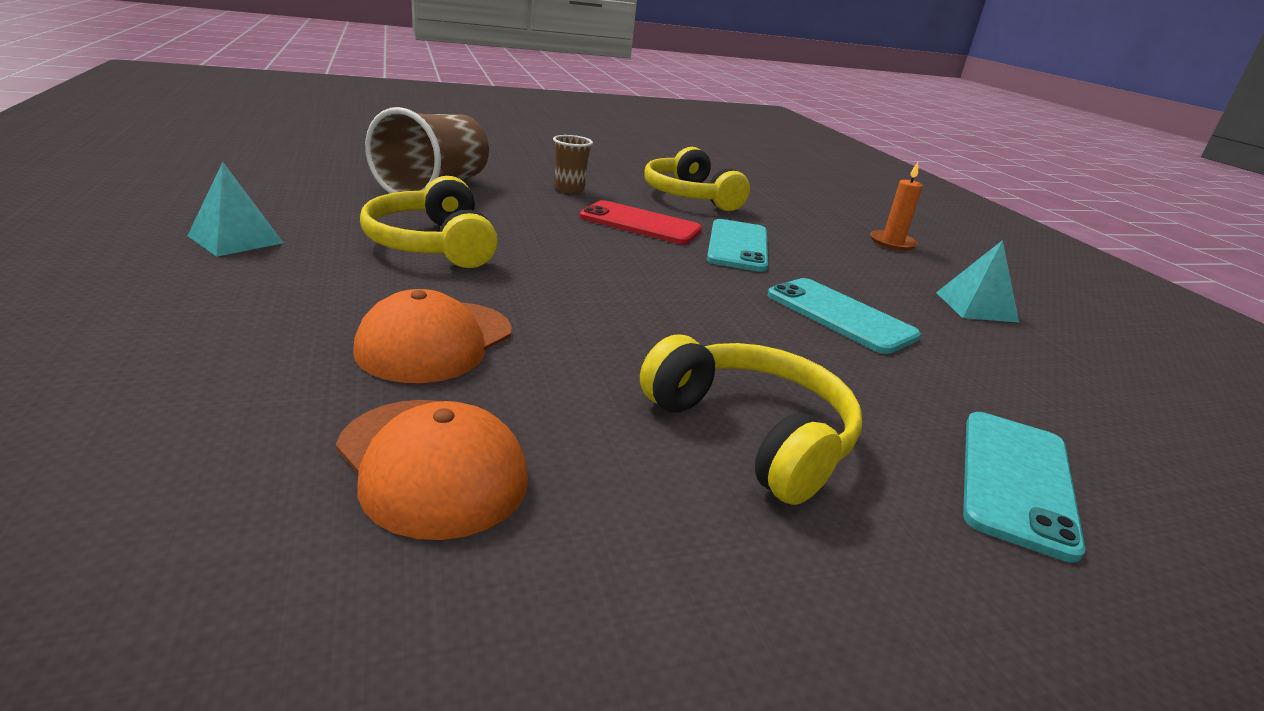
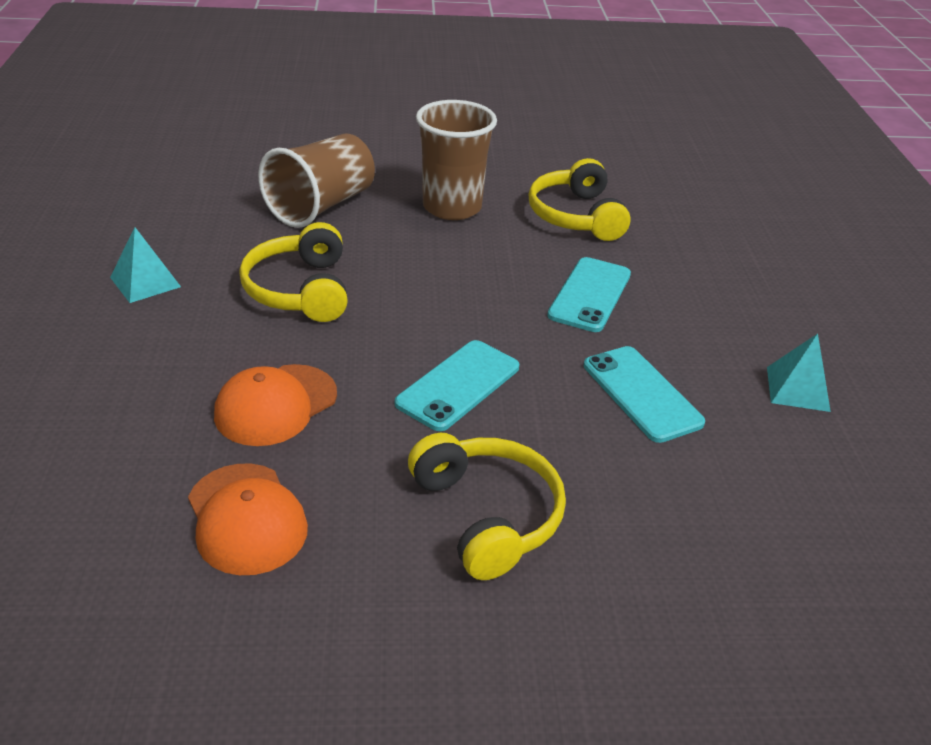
camera: 15 degrees right, 10 degrees up
brown cup [553,135,593,193] -> brown cup [416,100,497,220], size x1.99
red phone [579,200,702,244] -> none
orange candle [870,162,923,251] -> none
turquoise phone [963,412,1086,562] -> turquoise phone moved to [395,340,519,431]

